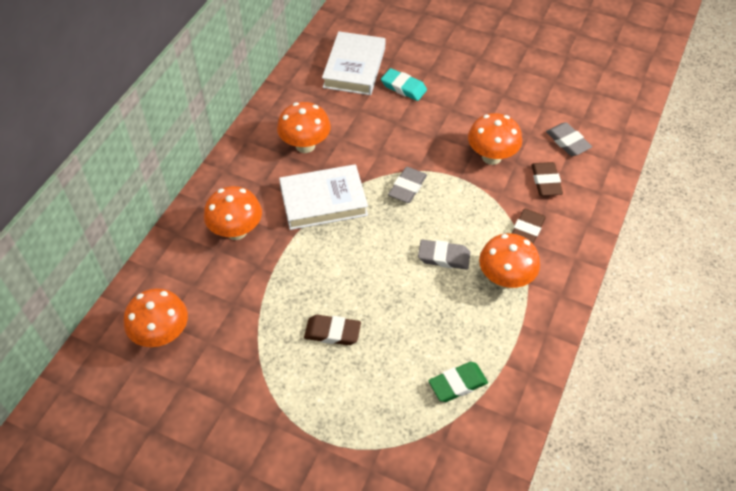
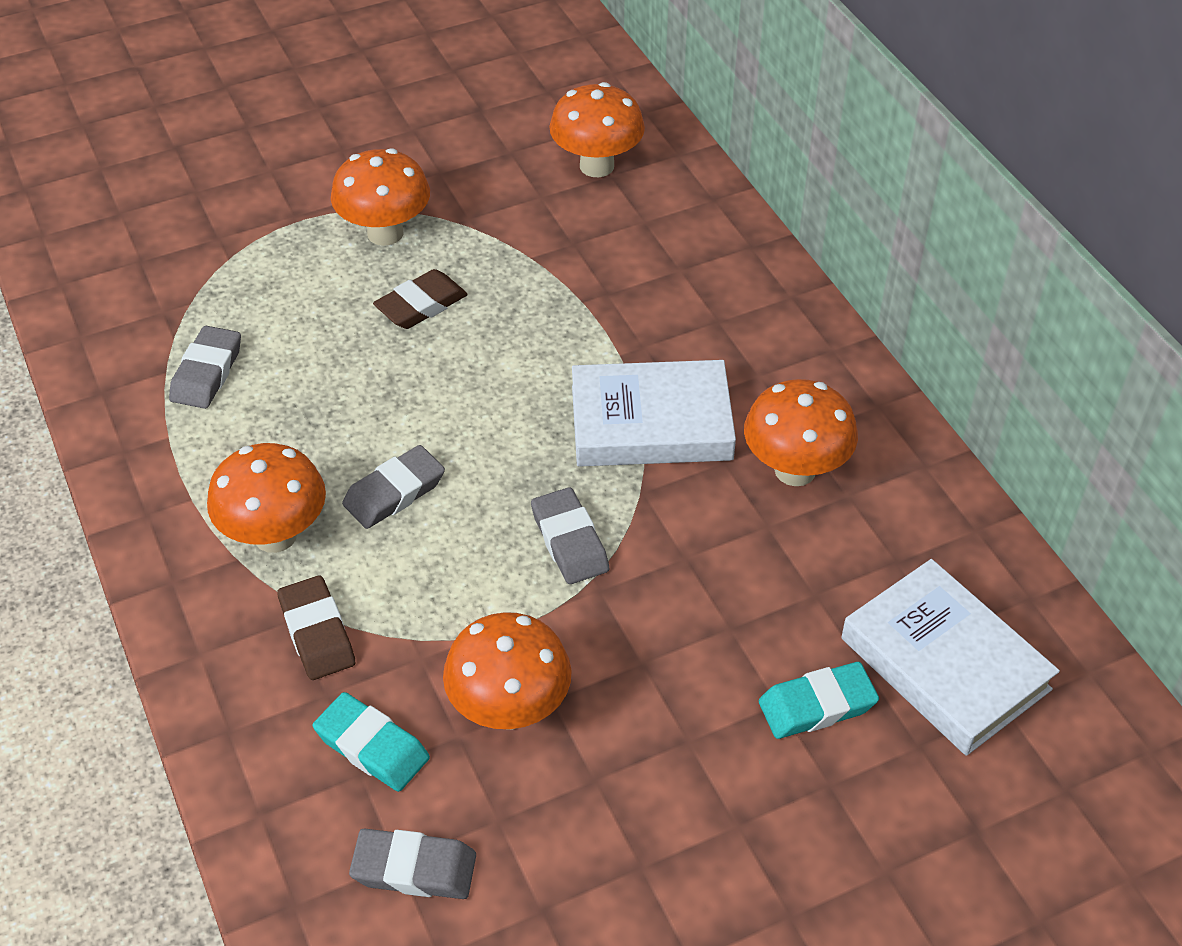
camera: 130 degrees right, 5 degrees down
orange mushroom [204,186,262,240] -> orange mushroom moved to [331,148,430,246]
white book [279,164,368,230] -> white book turned 60 degrees clockwise [572,360,736,467]
green eraser [429,362,488,402] -> grey eraser [169,326,241,409]
brown eraser [531,162,563,196] -> turquoise eraser [313,692,430,792]

